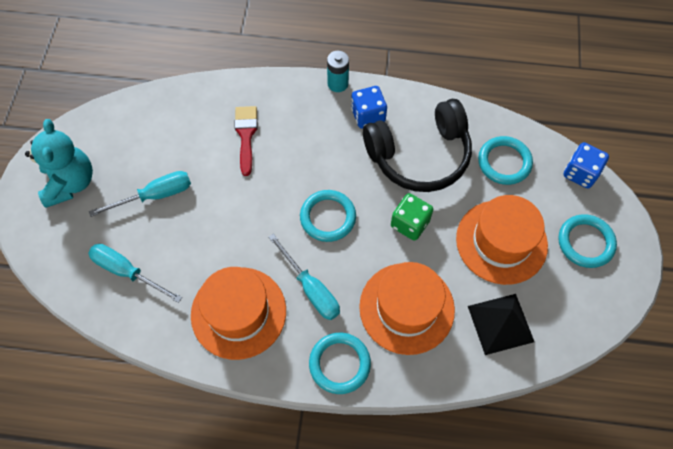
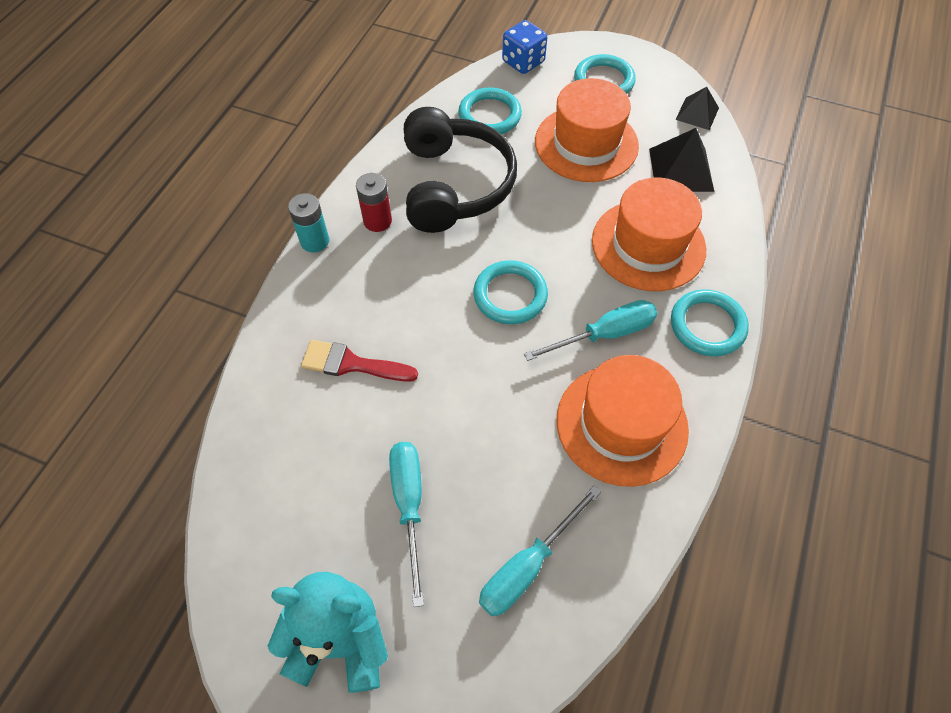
camera: 75 degrees left, 5 degrees down
blue dice [351,86,387,128] -> red battery [356,173,392,232]
green dice [391,193,433,241] -> none
none -> black pyramid [676,87,719,130]

